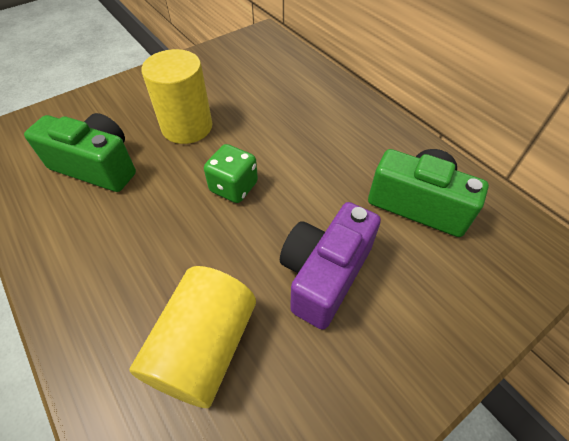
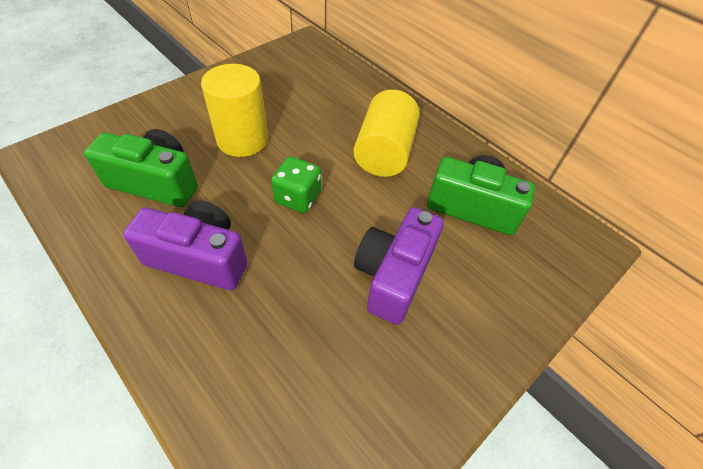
camera: 10 degrees left, 0 degrees up
yellow cylinder [129,266,256,408] -> yellow cylinder moved to [353,90,420,177]
none -> purple camera [123,201,248,290]

